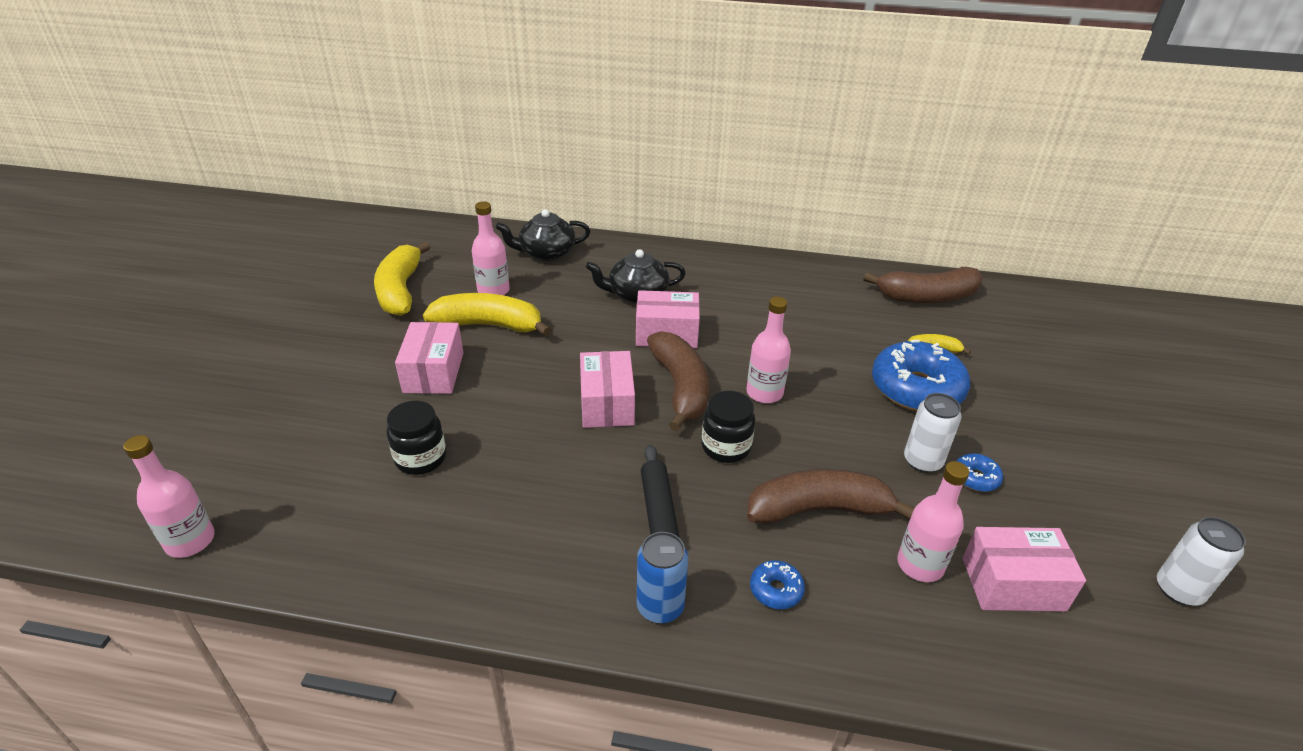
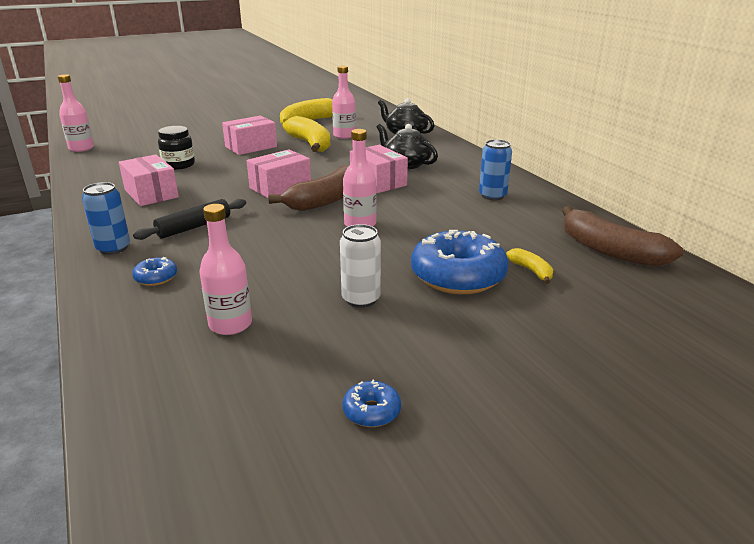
camera: 55 degrees right, 10 degrees down
black jar [702,391,755,463] -> none
brown banana [747,469,915,525] -> none
blue donut [956,454,1003,492] -> blue donut moved to [342,379,401,427]
pink box [963,527,1086,611] -> pink box moved to [119,154,179,206]
white can [1157,517,1246,606] -> none
none -> blue can [479,139,512,200]

